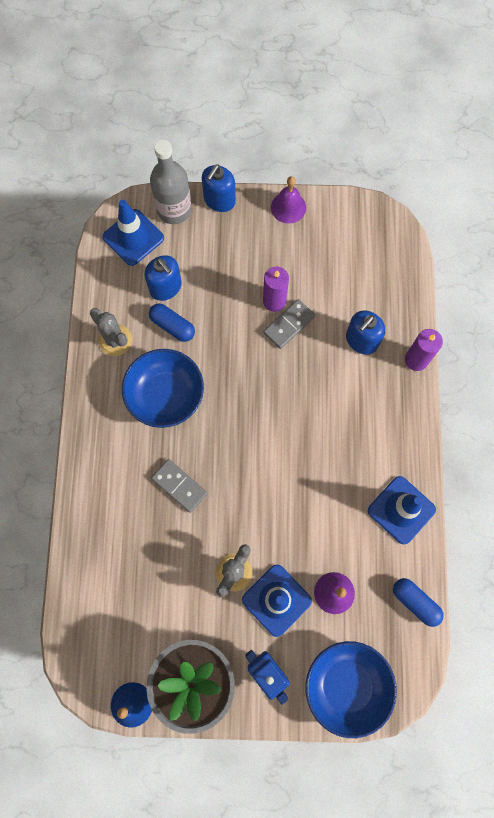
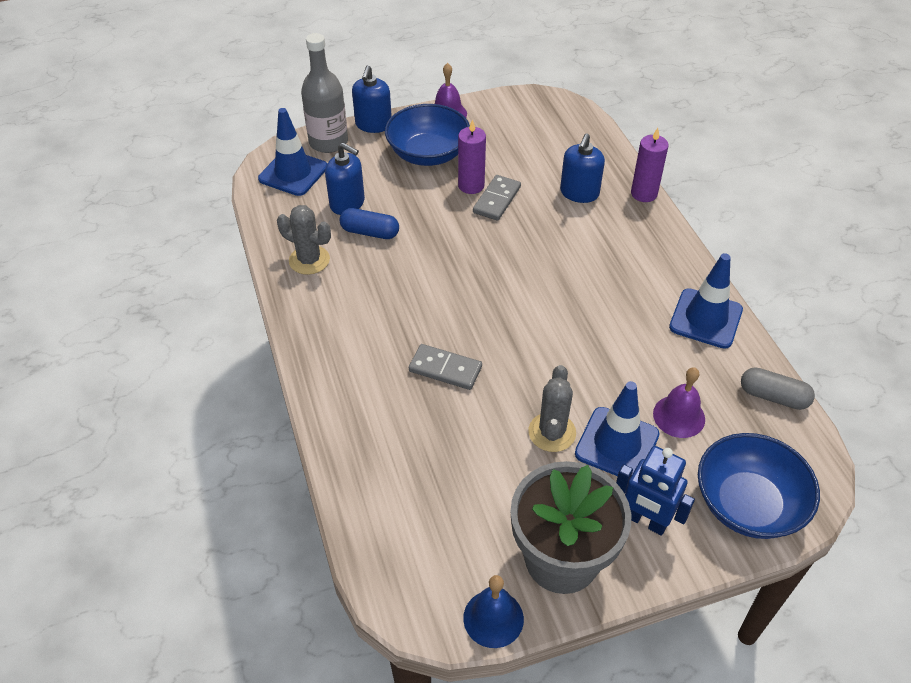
camera: 20 degrees left, 25 degrees down
blue bowl [122,349,204,428] -> blue bowl moved to [385,104,470,166]
blue capsule [393,578,444,627] -> grey capsule [741,367,815,410]

